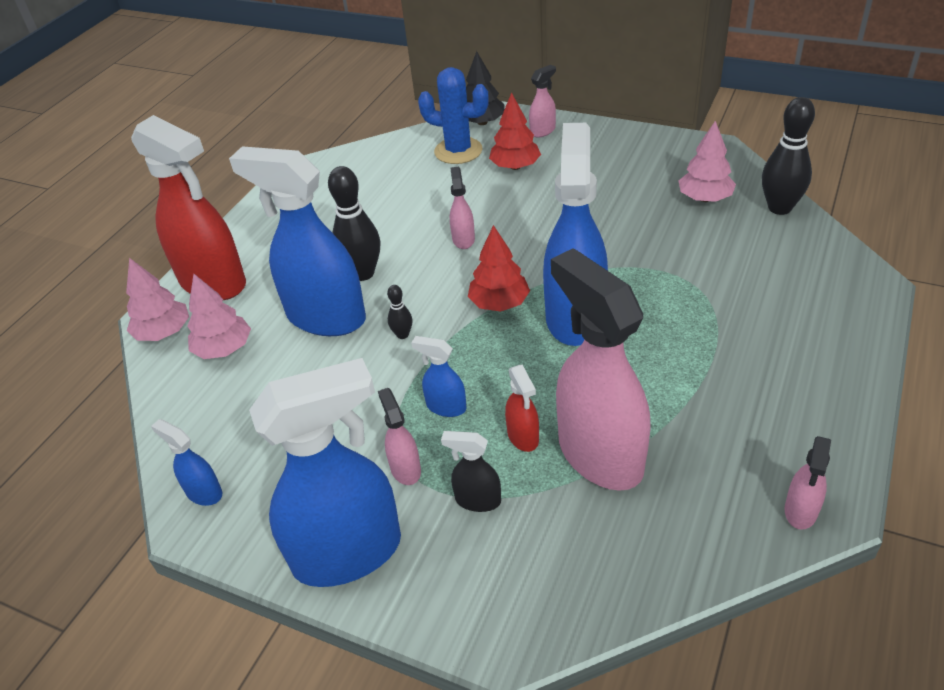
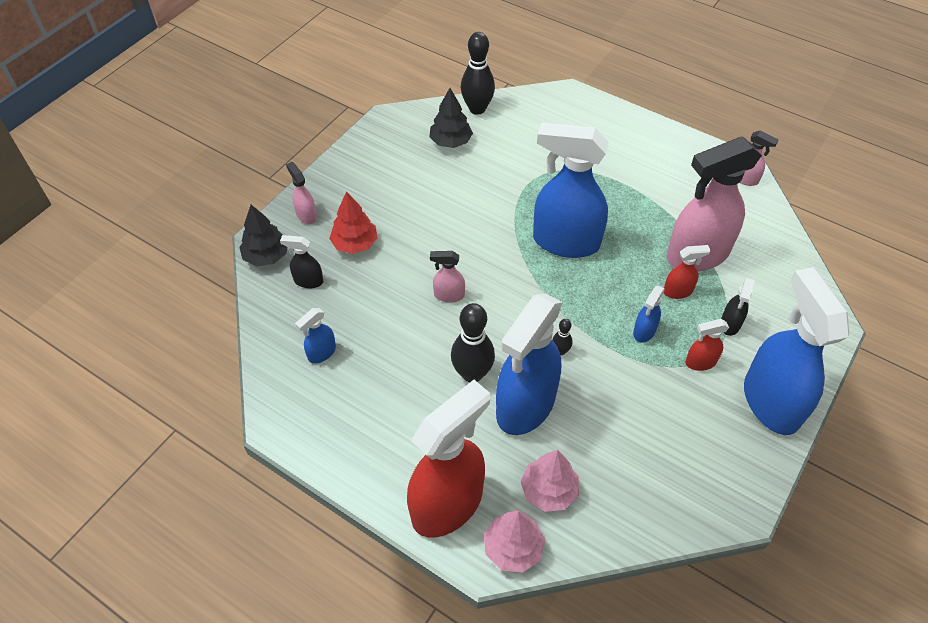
camera: 85 degrees left, 10 degrees up
blue spray bottle [151,419,222,506] -> blue spray bottle moved to [295,308,336,364]
pink spray bottle [378,388,421,485] -> red spray bottle [685,319,729,371]
blue cactus [418,67,489,164] -> black spray bottle [280,235,323,288]
red tree [468,225,530,312] -> none
pink tree [678,121,736,202] -> black tree [429,88,473,148]

